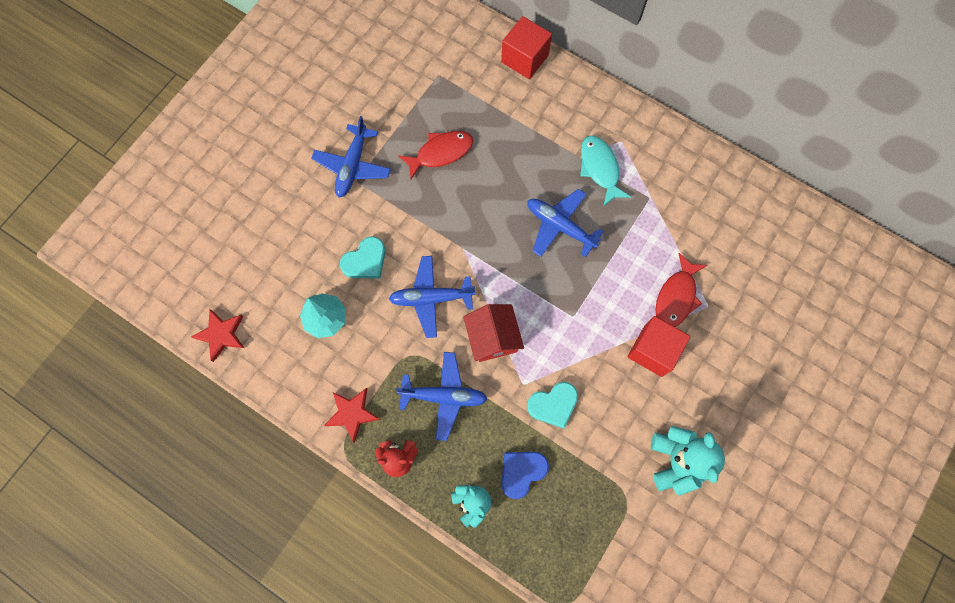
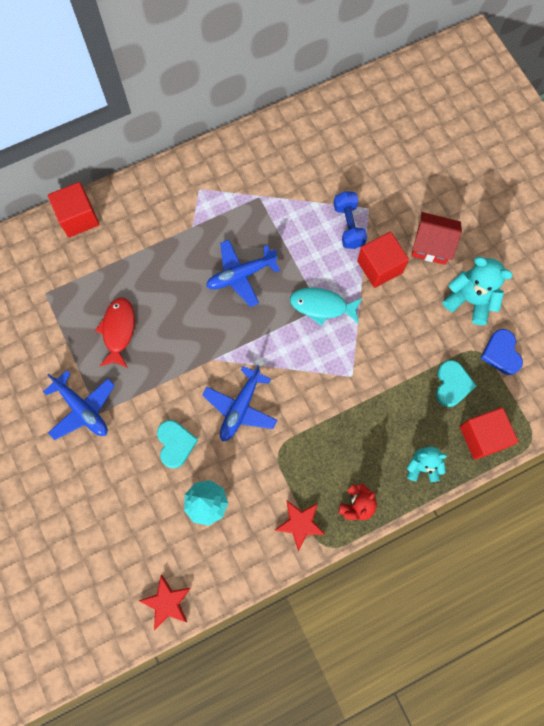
camera: 60 degrees left, 0 degrees up
blue plane [395,352,487,441] -> none
red house [463,304,524,362] -> red house moved to [412,212,462,265]
blue heart [501,452,549,499] -> blue heart moved to [481,329,523,375]
turquoise heart [527,382,578,429] -> turquoise heart moved to [436,360,477,407]
turquoise fish [580,136,631,207] -> turquoise fish moved to [290,287,363,326]
red fish [656,253,707,327] -> blue dumbbell [333,191,367,249]
none -> red cube [460,407,519,460]

